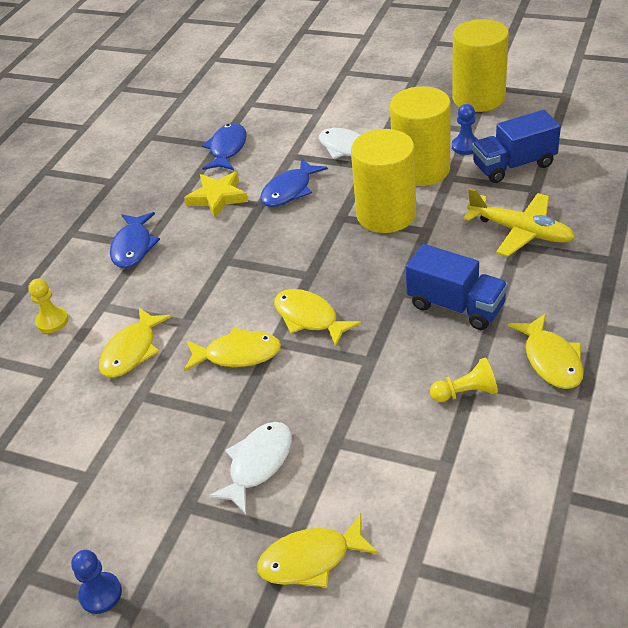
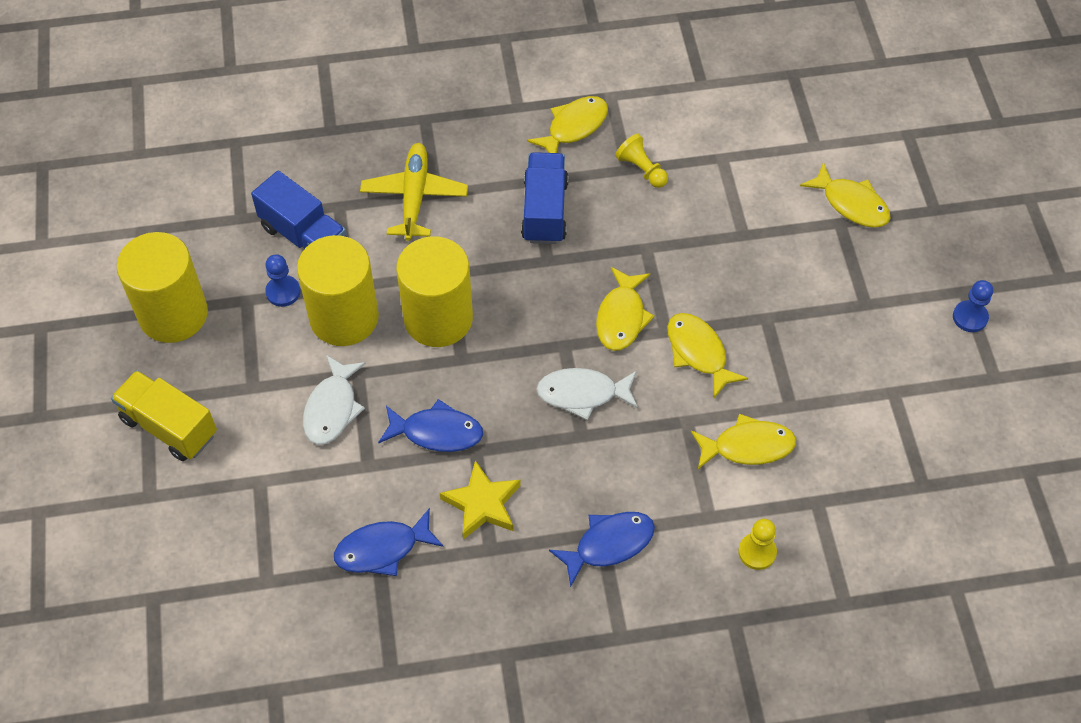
camera: 125 degrees left, 15 degrees up
white fish [207,422,292,515] -> white fish moved to [536,368,638,420]
none -> yellow truck [111,370,217,461]

